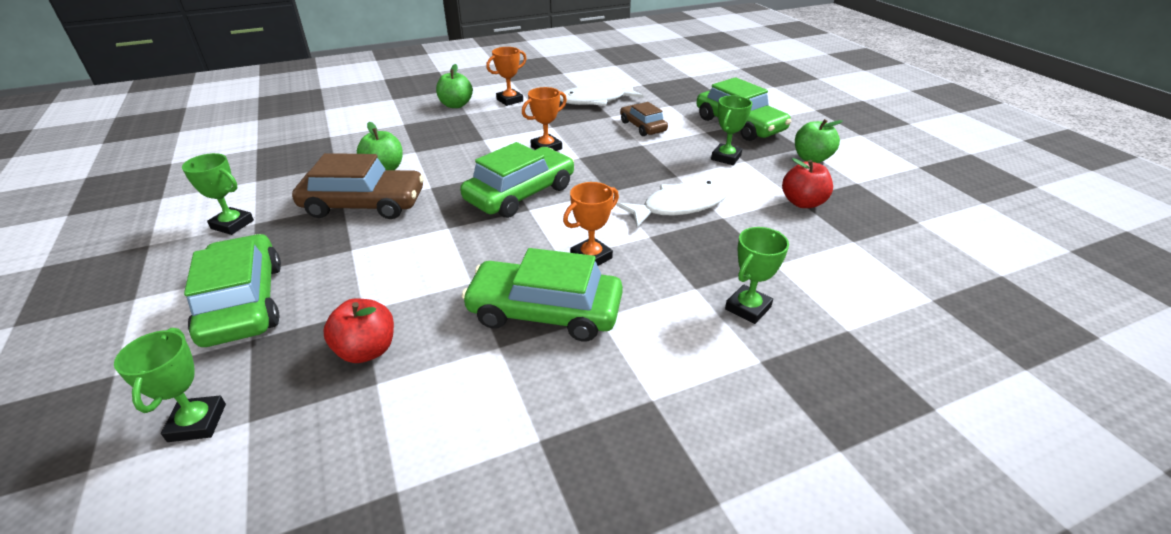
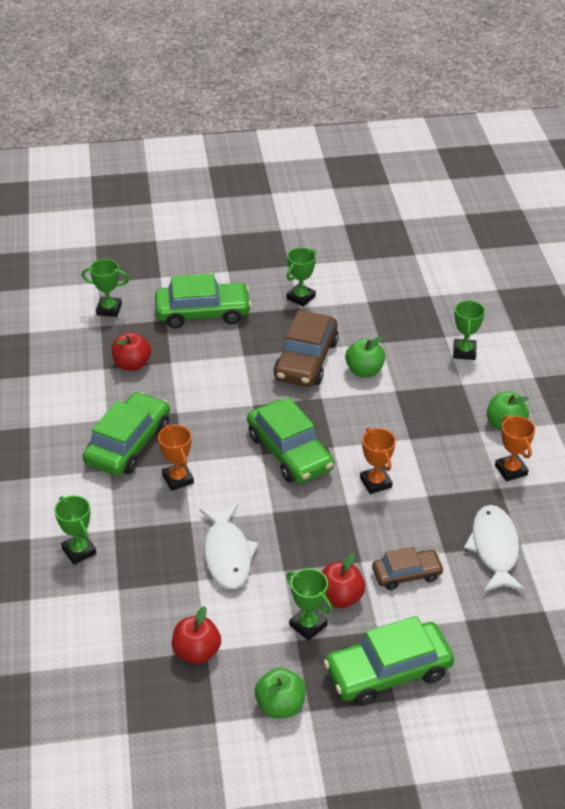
camera: 105 degrees right, 5 degrees up
none -> red apple [322,553,365,608]
none -> green trophy [453,300,485,360]

